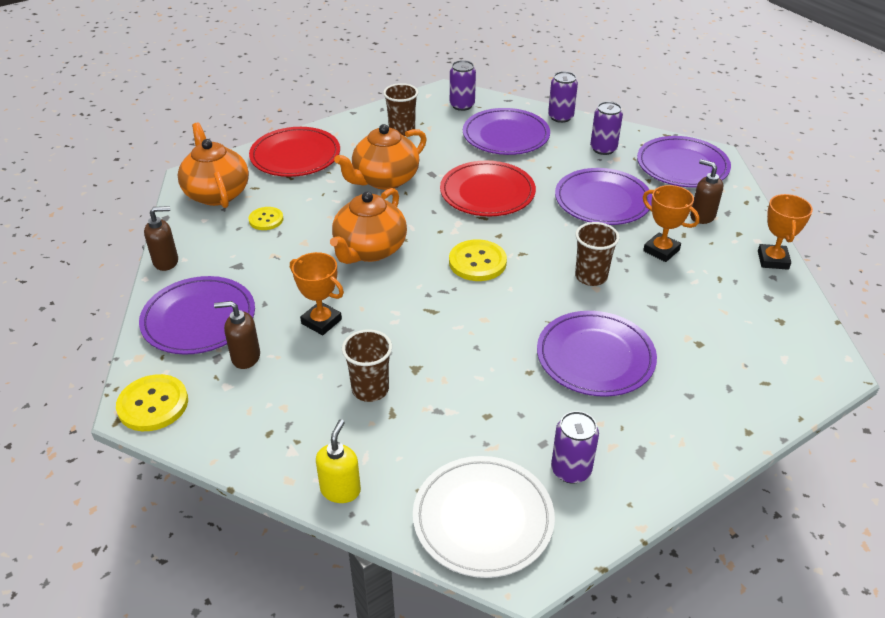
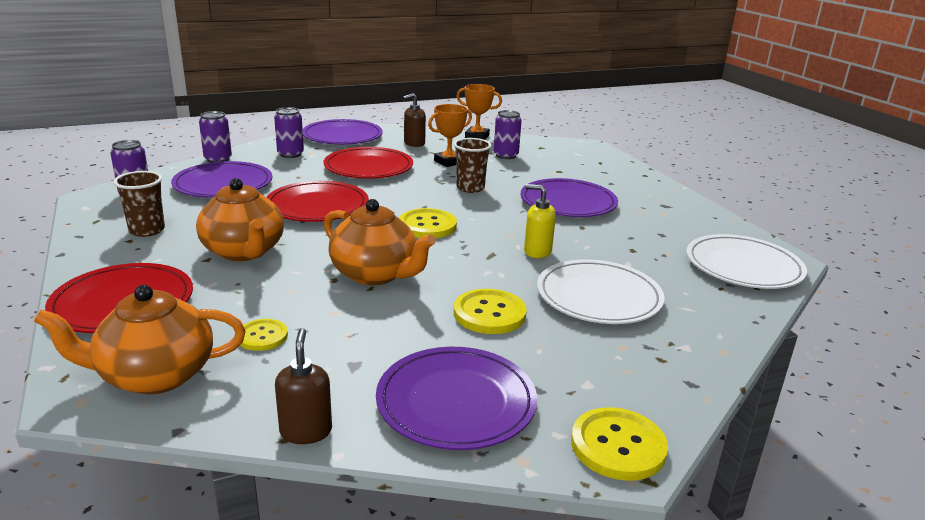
camera: 80 degrees left, 15 degrees down
brown soap dispenser [214,301,260,369] -> none
orange trophy [290,252,344,335] -> yellow button [454,289,527,334]
yellow soap dispenser [316,419,361,503] -> yellow soap dispenser moved to [524,184,556,258]
brown cup [342,329,392,402] -> white plate [537,259,665,324]
purple can [551,411,599,484] -> purple can moved to [494,110,522,159]
purple plate [555,168,652,225] -> red plate [324,147,413,179]

